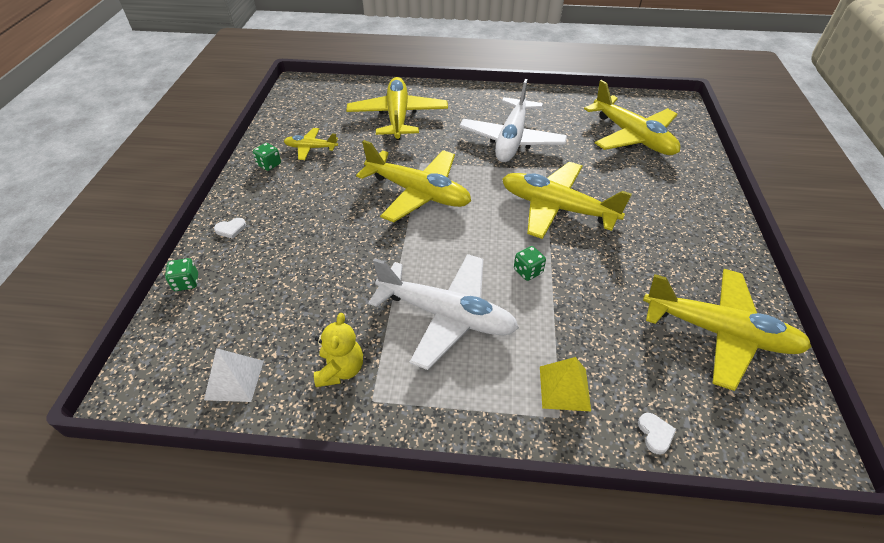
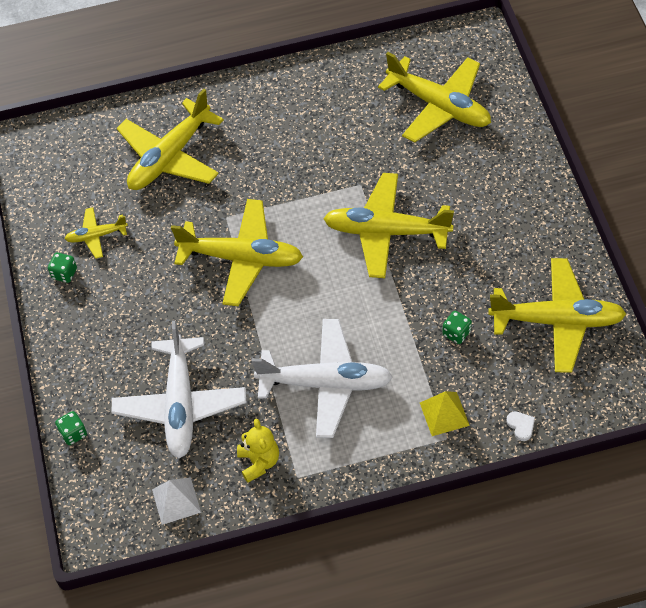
camera: 15 degrees left, 10 degrees up
white heart [214,218,246,239] -> none
yellow plane [346,77,448,140] -> yellow plane turned 120 degrees counterclockwise [117,89,224,190]
white plane [460,79,567,162] -> white plane moved to [112,321,246,458]
green dice [514,246,546,281] -> green dice moved to [442,311,472,344]

